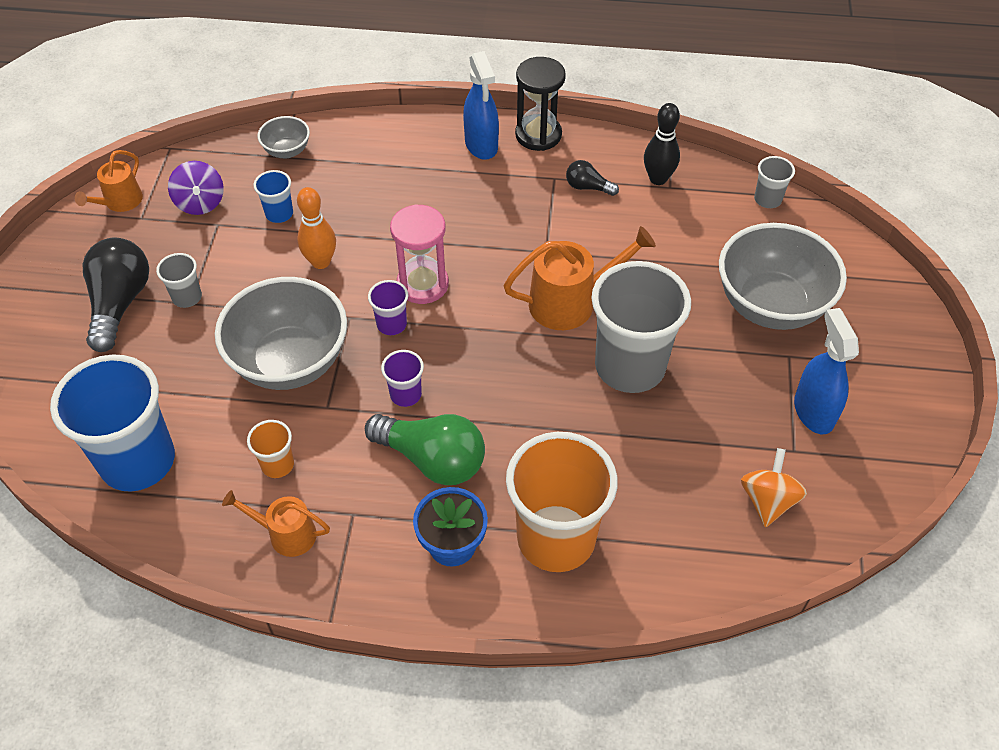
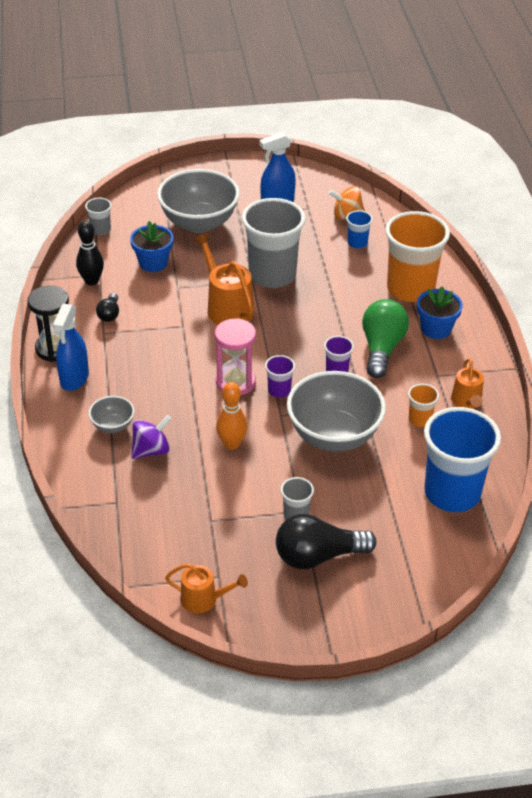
camera: 105 degrees left, 10 degrees down
purple spinning top [168,161,224,215] -> purple spinning top moved to [131,415,171,459]
blue cup [254,170,293,223] -> blue cup moved to [346,210,373,248]
grey bowl [258,116,310,158] -> grey bowl moved to [89,396,134,433]
blue spray bottle [463,51,499,160] -> blue spray bottle turned 135 degrees clockwise [53,303,89,391]
none -> blue flower pot [130,221,174,272]

